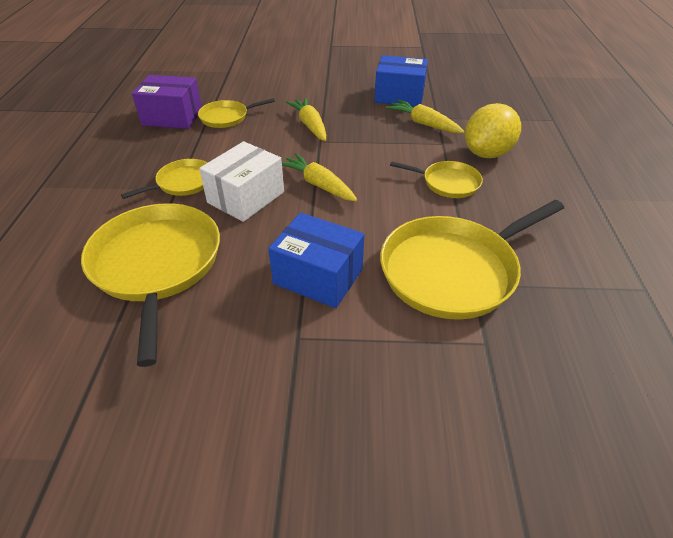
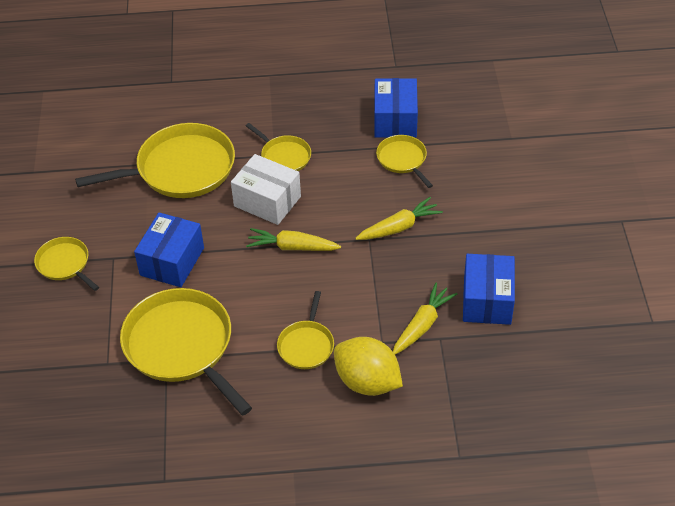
camera: 85 degrees right, 5 degrees up
purple box [132,75,202,129] -> blue box [374,78,418,138]
yellow carrot [282,153,357,201] -> yellow carrot turned 120 degrees counterclockwise [246,228,341,251]
none -> yellow pan [34,237,99,291]

